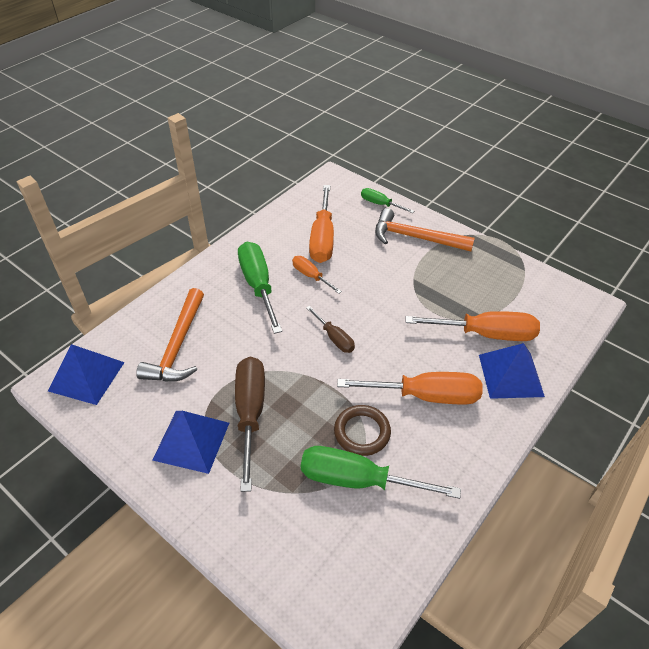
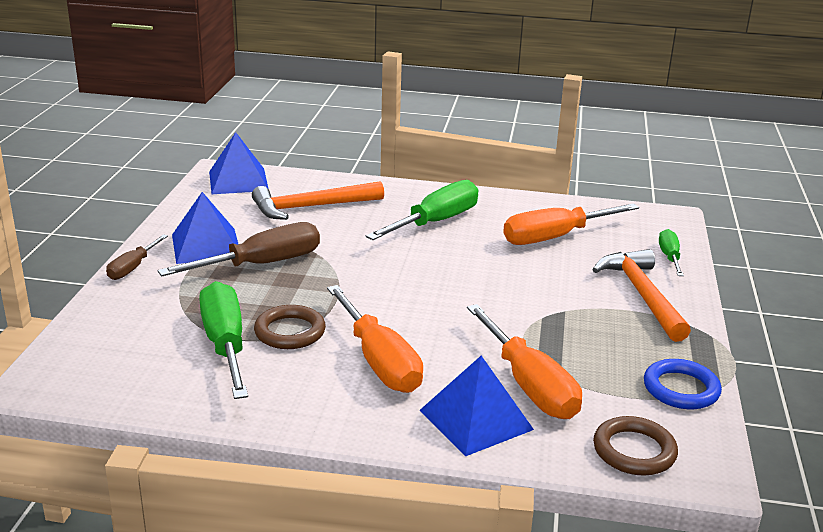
camera: 60 degrees right, 20 degrees down
orange screwdriver [292,256,342,294] -> none
brown screwdriver [306,306,355,353] -> brown screwdriver moved to [106,234,168,280]
none -> brown ring [593,416,678,476]
none -> blue ring [644,359,722,409]

